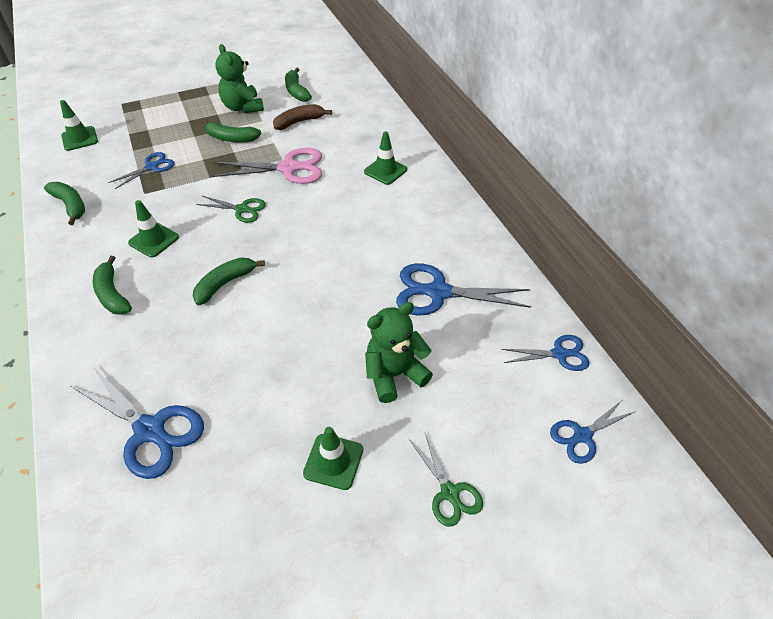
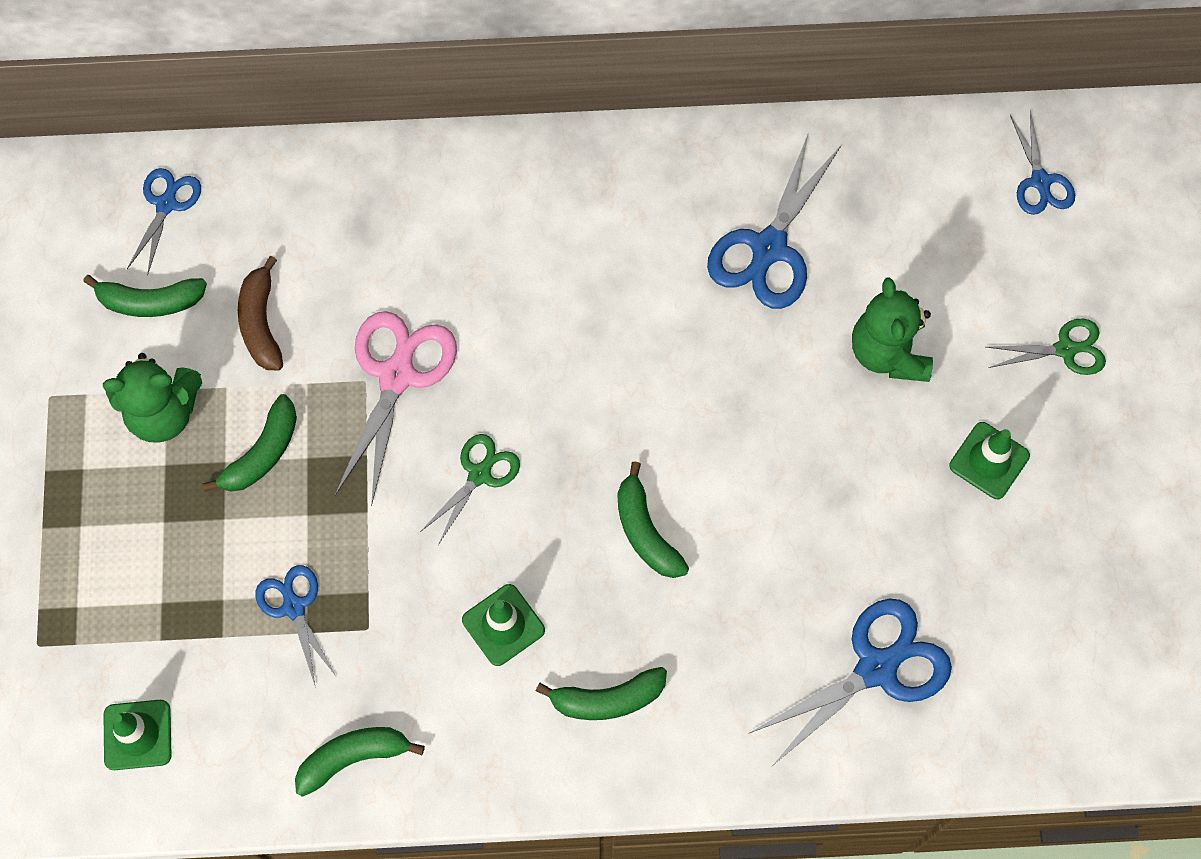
camera: 70 degrees left, 20 degrees up
green traffic cone [364,131,407,185] -> none
blue scissors [501,335,589,371] -> blue scissors moved to [127,168,201,276]

